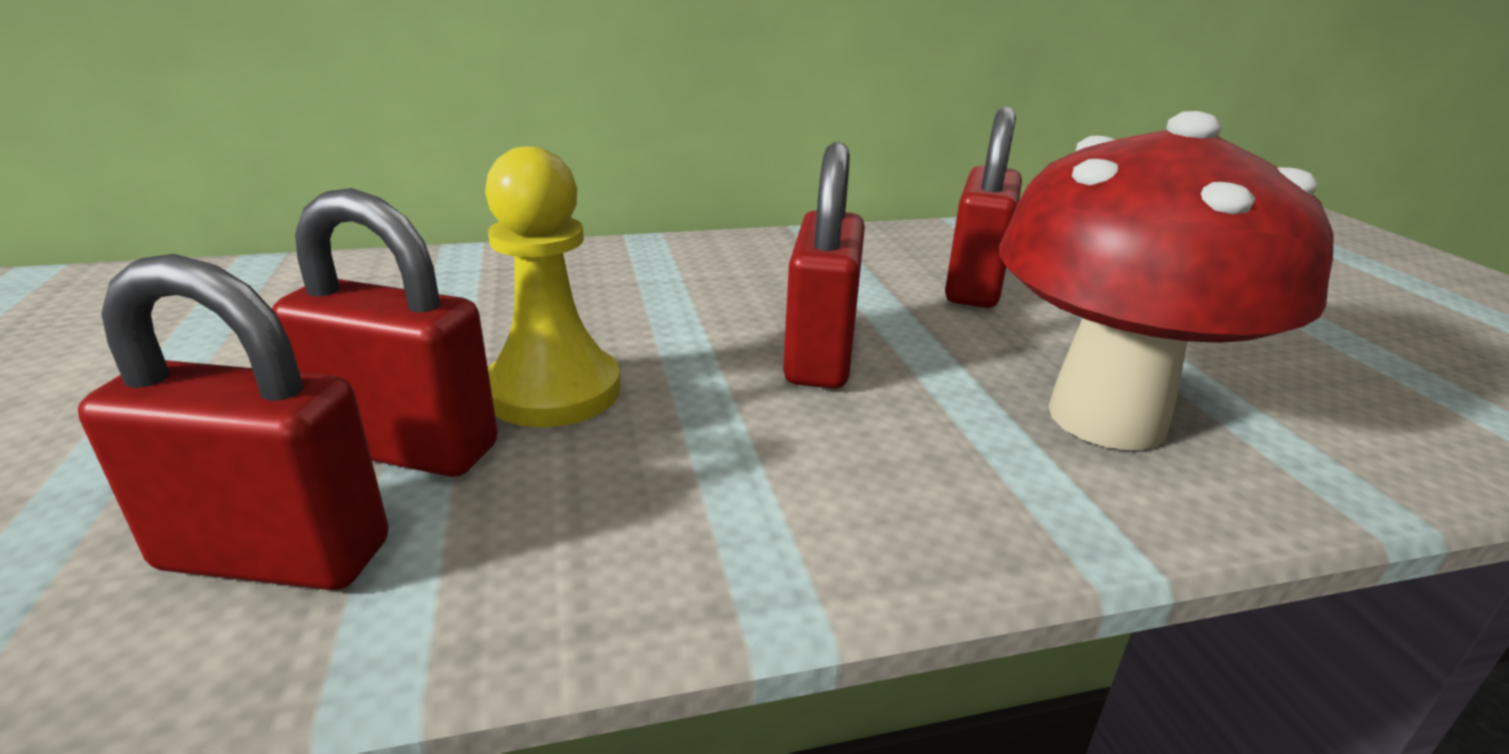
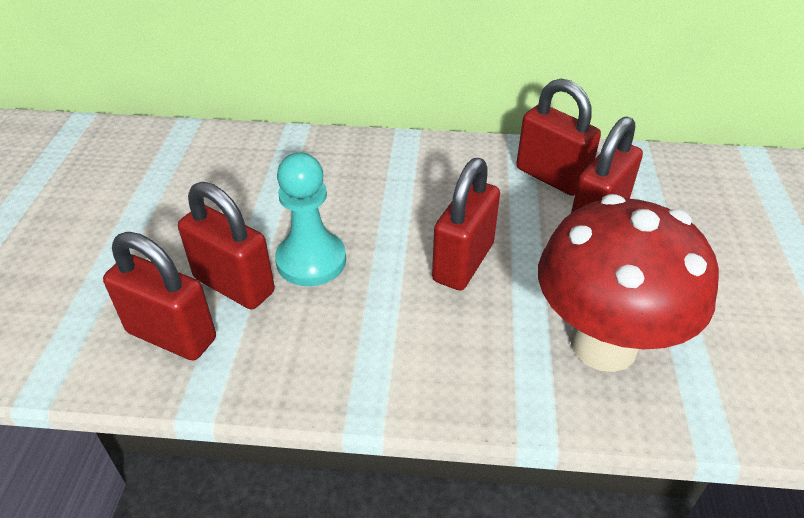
camera: 20 degrees right, 15 degrees up
yellow pawn [485,146,621,427] -> turquoise pawn [275,153,346,286]
none -> red padlock [516,79,601,196]

